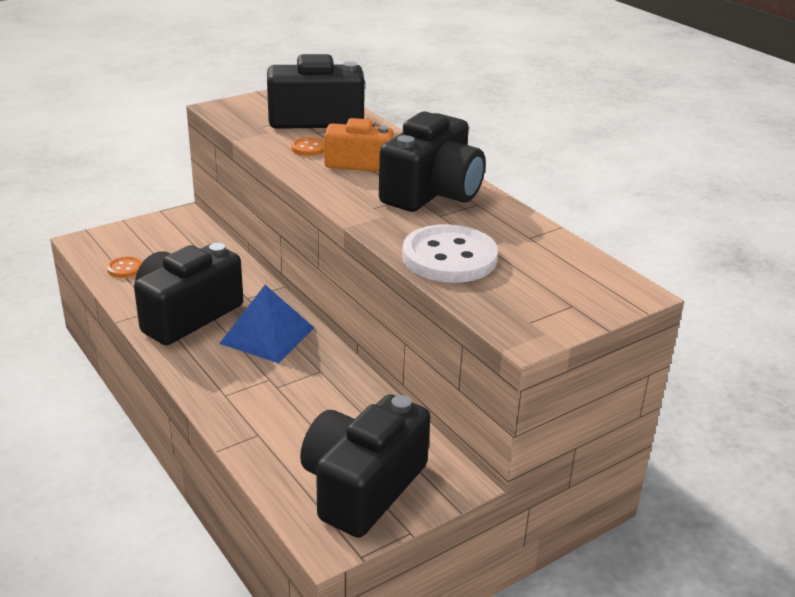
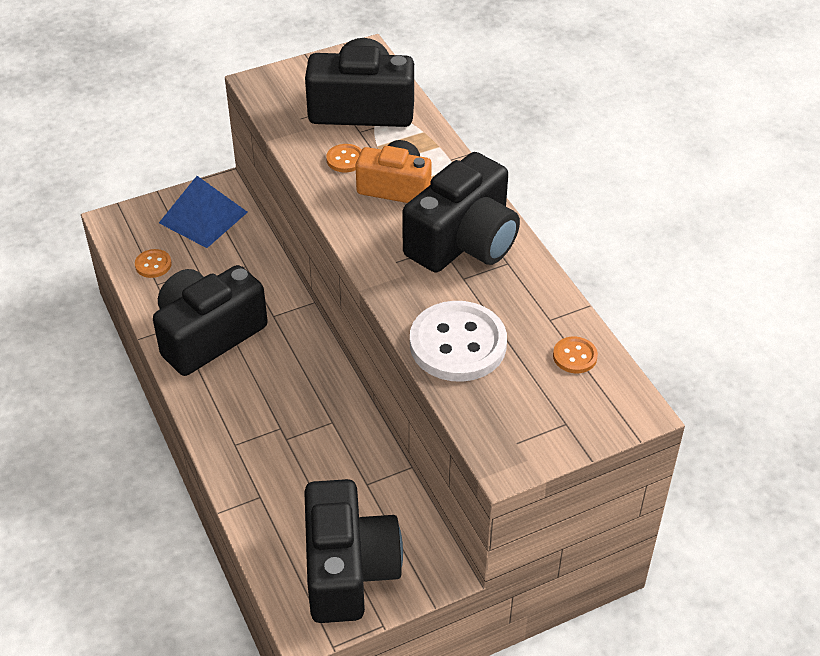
camera: 10 degrees right, 15 degrees up
blue pyramid [219,285,314,363] -> blue pyramid moved to [159,176,248,248]
black camera [300,394,430,538] -> black camera turned 135 degrees clockwise [304,479,403,623]
none -> orange button [553,337,598,373]

